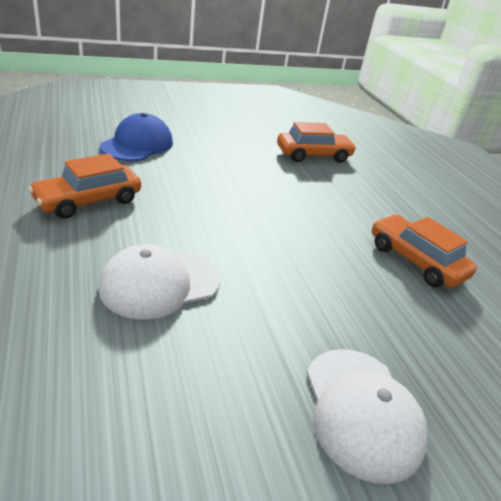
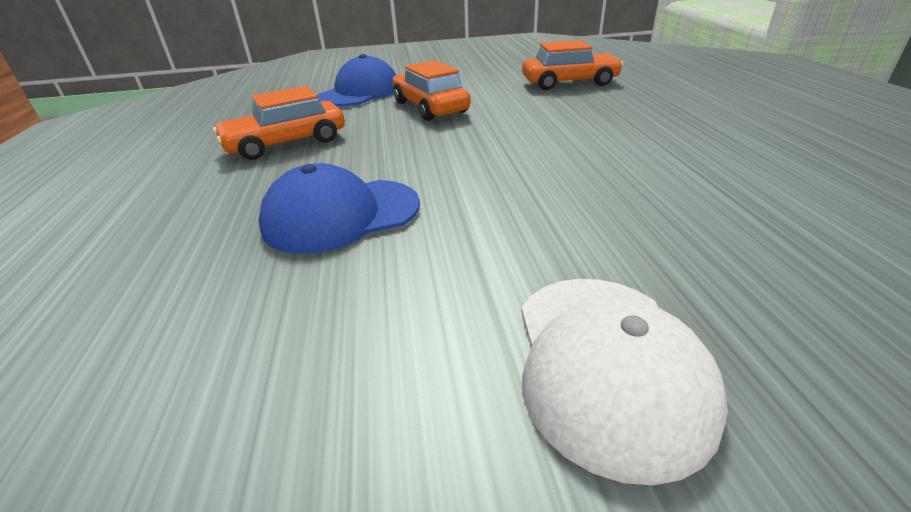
camera: 15 degrees right, 0 degrees up
white cap [99,244,220,319] -> blue cap [259,163,420,254]
orange car [372,214,477,288] -> orange car moved to [392,60,471,121]

